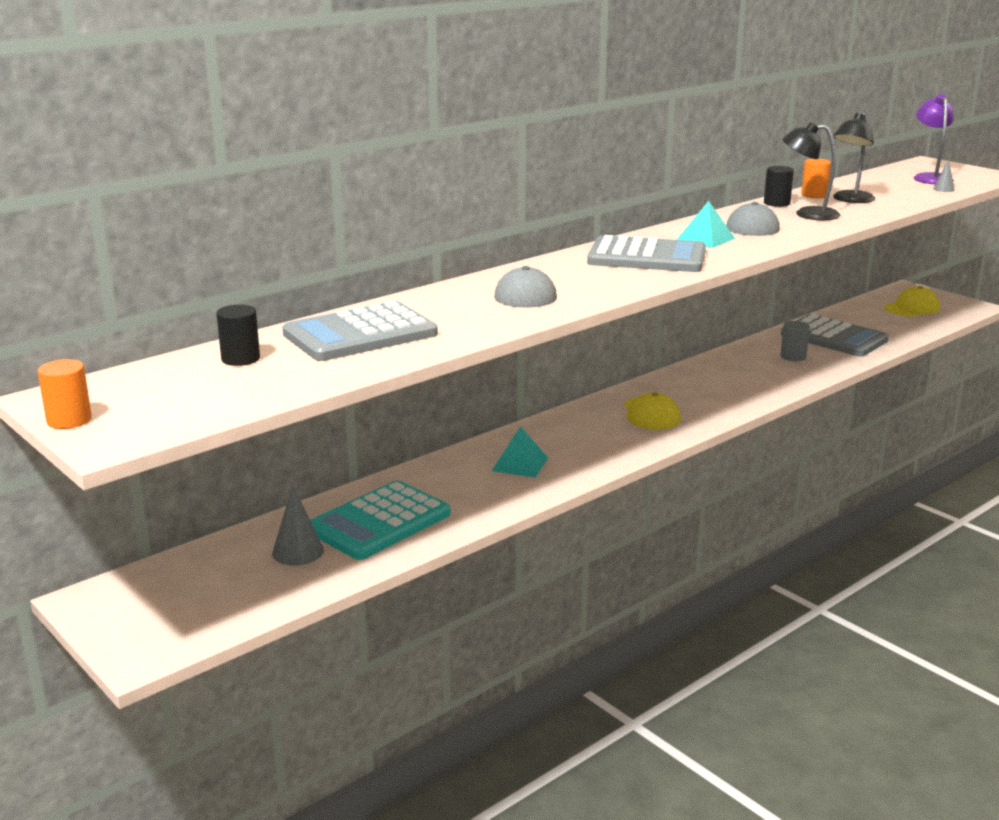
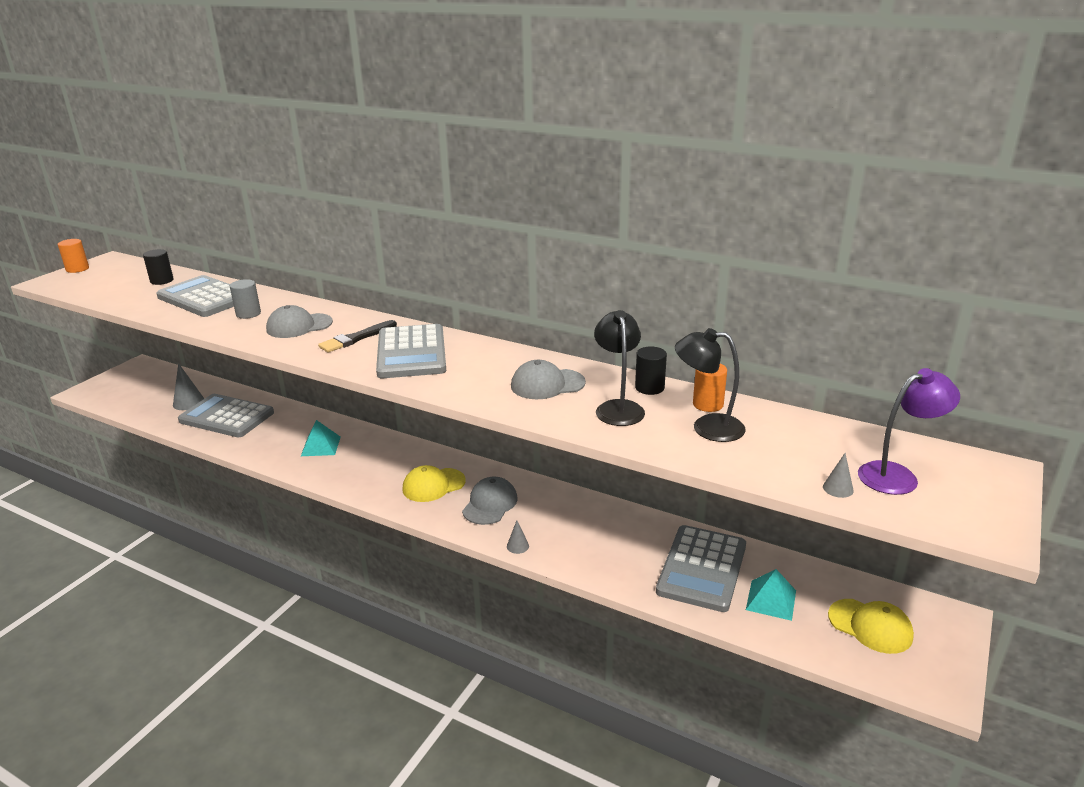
camera: 70 degrees right, 5 degrees up
turquoise calculator [310,481,451,560] -> grey calculator [178,394,274,438]
turquoise pyramid [677,201,735,248] -> turquoise pyramid moved to [746,569,796,621]
grey cylinder [780,321,810,361] -> grey cylinder moved to [230,279,261,319]
none -> black brush [318,320,397,352]
none -> grey cap [462,476,517,525]
none -> grey cone [507,520,529,554]

